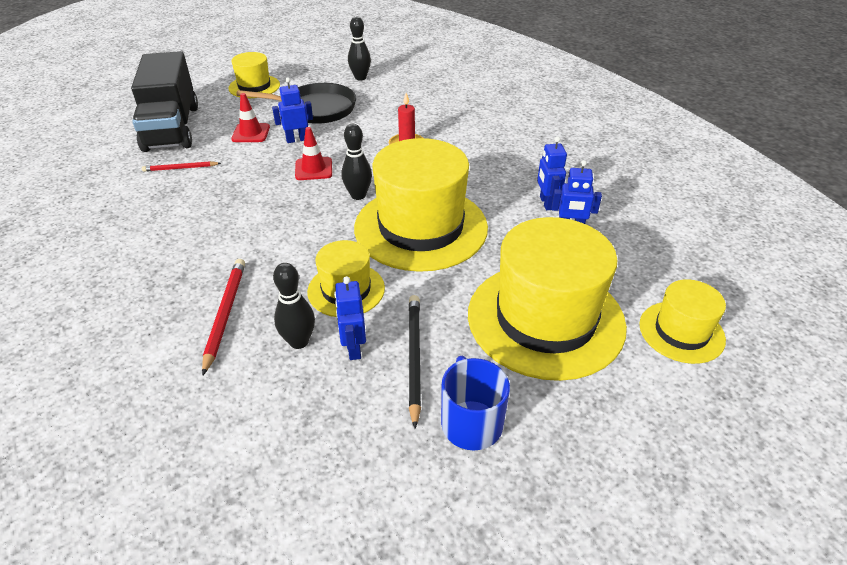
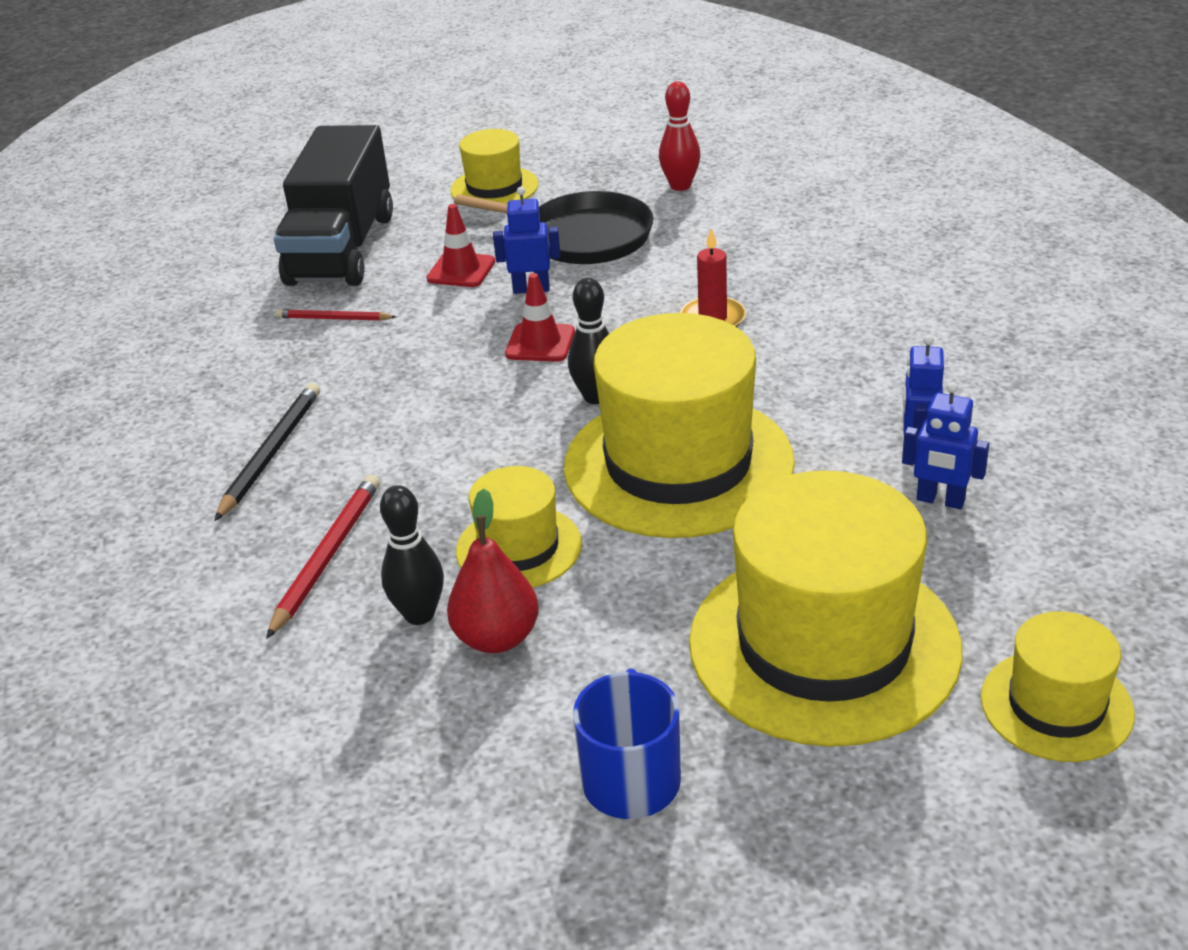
camera: 20 degrees right, 5 degrees down
blue robot [334,276,366,360] -> red pear [447,489,539,653]
black bowling pin [348,16,371,81] -> red bowling pin [659,81,701,191]
black pencil [409,295,421,429] -> black pencil moved to [214,383,320,521]

